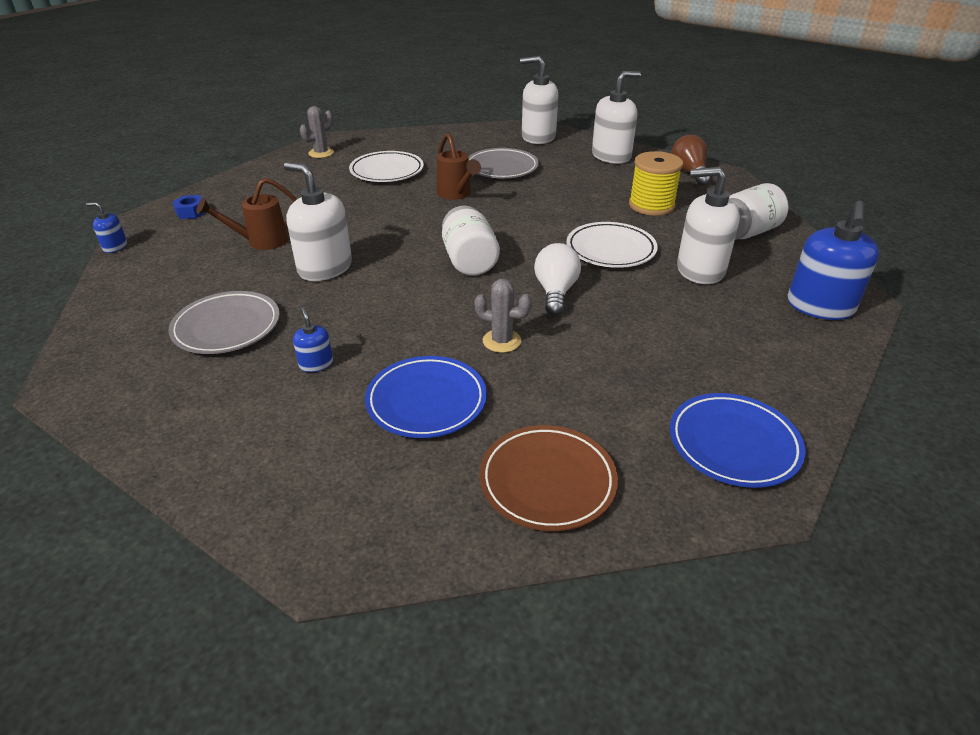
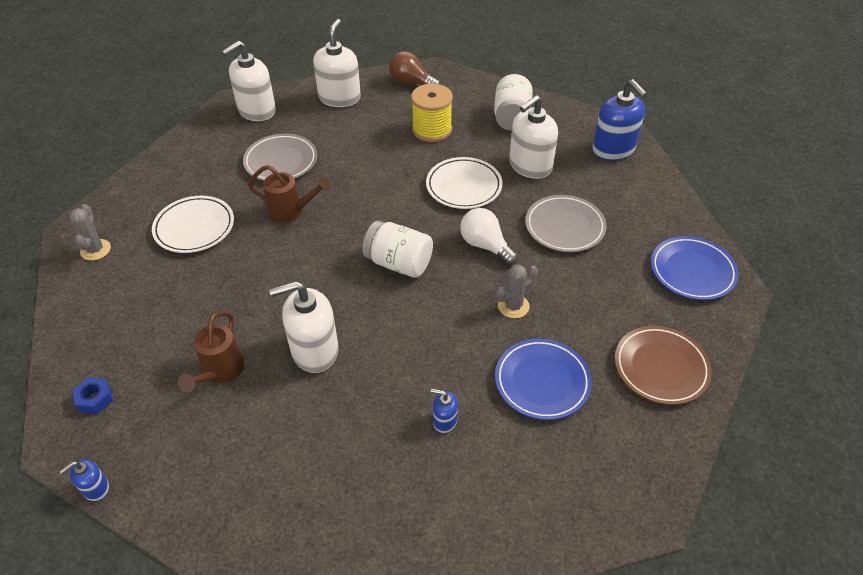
camera: 50 degrees left, 10 degrees up
grey plate [168,291,280,354] -> grey plate moved to [525,195,607,252]

